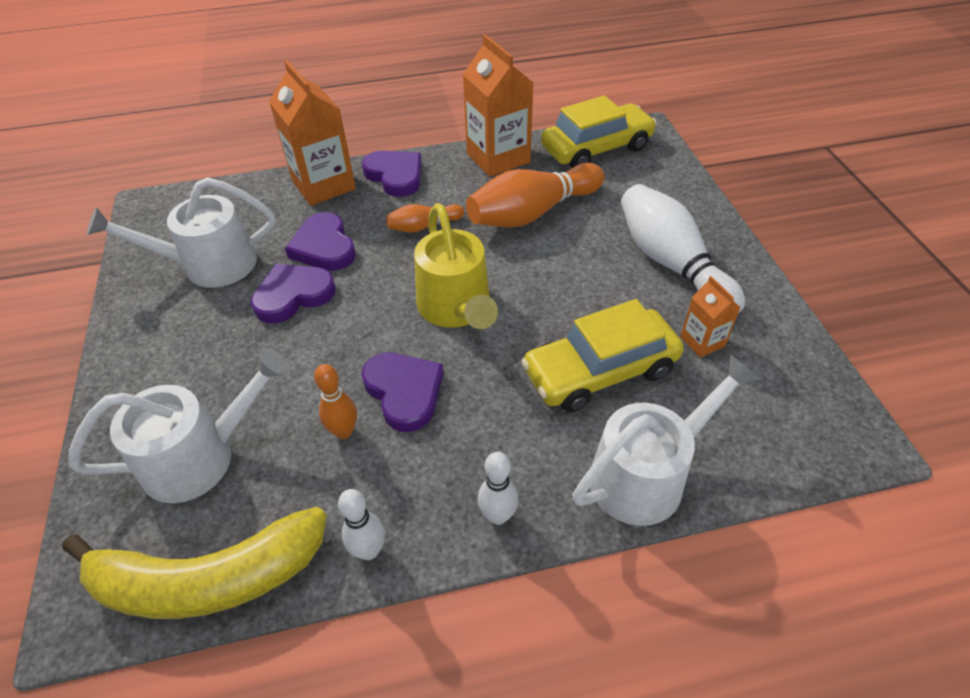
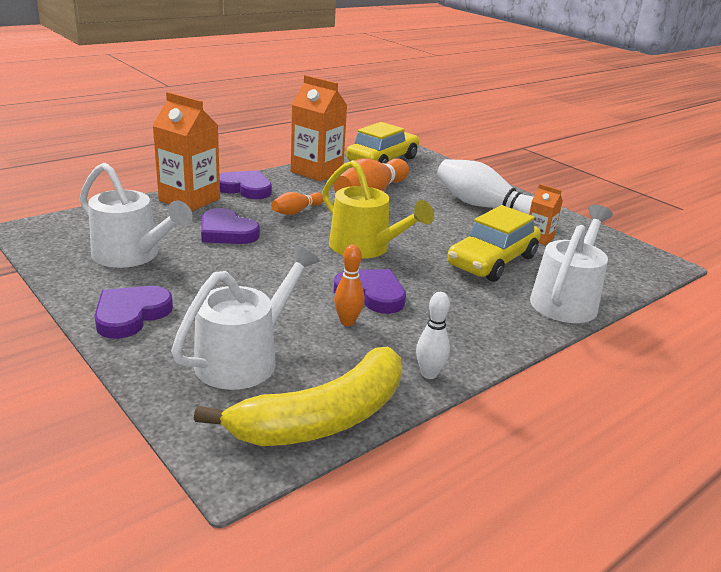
camera: 30 degrees left, 20 degrees down
white watering can [87,177,275,288] -> white watering can turned 105 degrees counterclockwise [80,163,193,268]
purple heart [251,263,336,323] -> purple heart moved to [94,286,173,339]
white bowling pin [478,452,518,525] -> none

